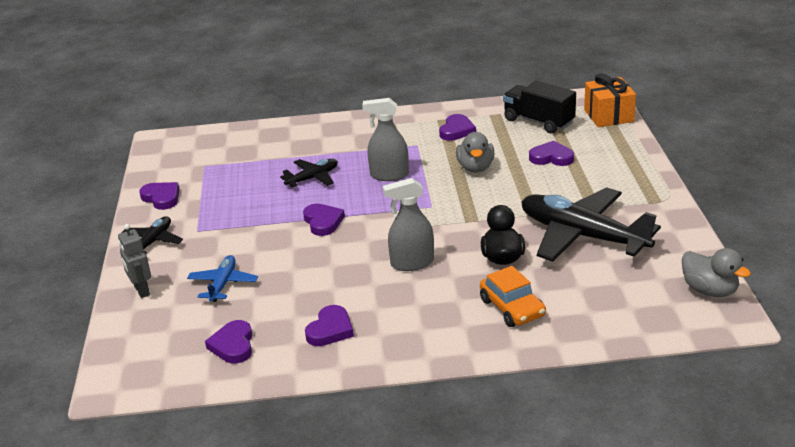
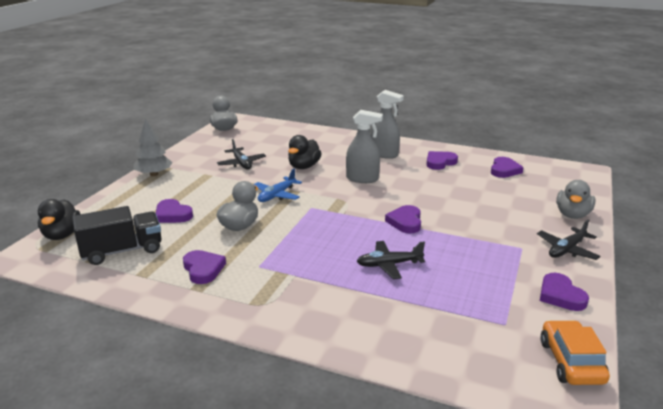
camera: 155 degrees left, 5 degrees down
grey robot [118,224,151,298] -> grey duck [556,180,595,219]
blue plane [187,255,258,302] -> blue plane moved to [253,168,302,202]
grey spray bottle [362,98,409,181] -> grey spray bottle moved to [370,90,404,159]
purple heart [439,114,476,141] -> purple heart turned 105 degrees clockwise [183,250,226,284]
orange car [480,266,546,327] -> orange car moved to [540,320,610,385]
black truck [503,81,576,134] -> black truck turned 90 degrees counterclockwise [73,206,162,265]
black plane [521,187,661,262] -> black plane [217,139,266,170], size x0.49
orange gift [584,73,636,127] -> black duck [38,199,81,240]
none -> grey tree [133,119,173,176]

